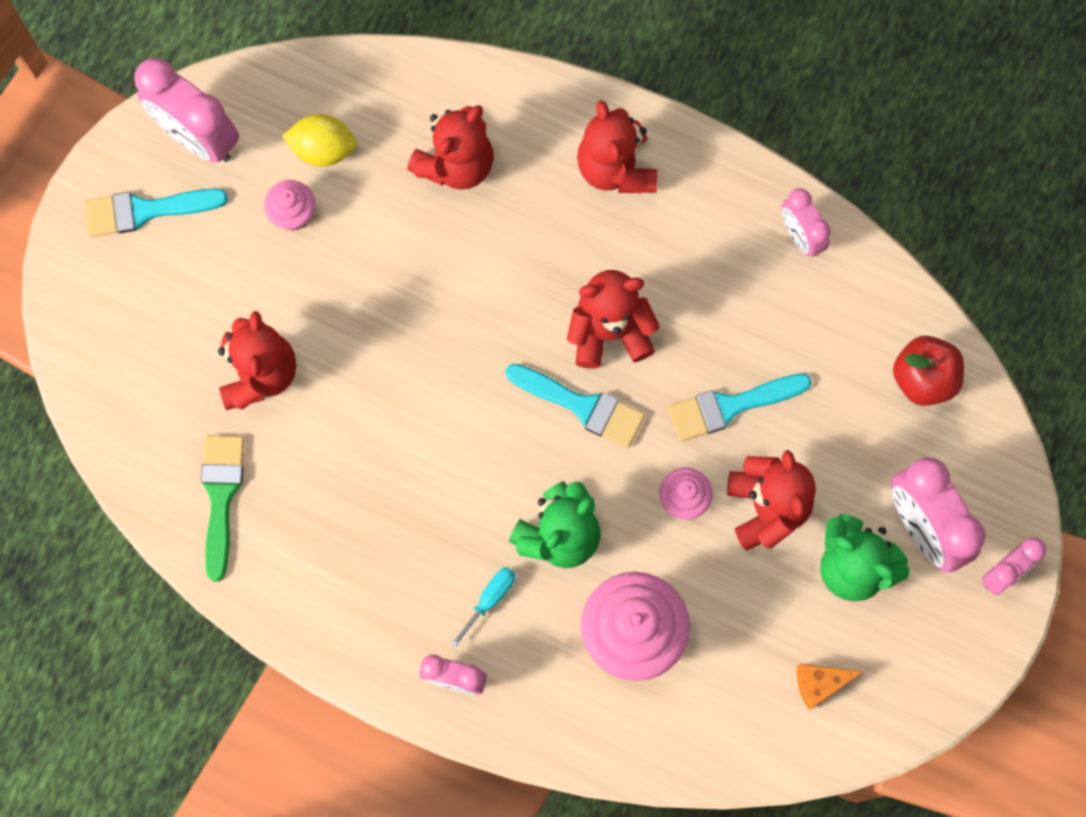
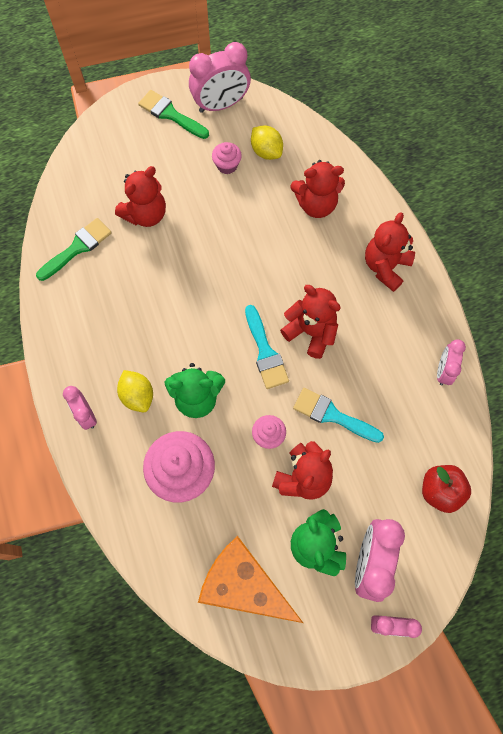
camera: 45 degrees right, 5 degrees down
turquoise brush [84,188,228,237] -> green brush [138,90,209,139]
pink clock [135,58,239,163] -> pink clock turned 105 degrees counterclockwise [189,42,251,113]
turquoise screwdriver [451,567,516,648] -> yellow lemon [117,370,153,412]
orange cheese [797,664,864,710] -> orange cheese [198,536,303,623], size x2.37

